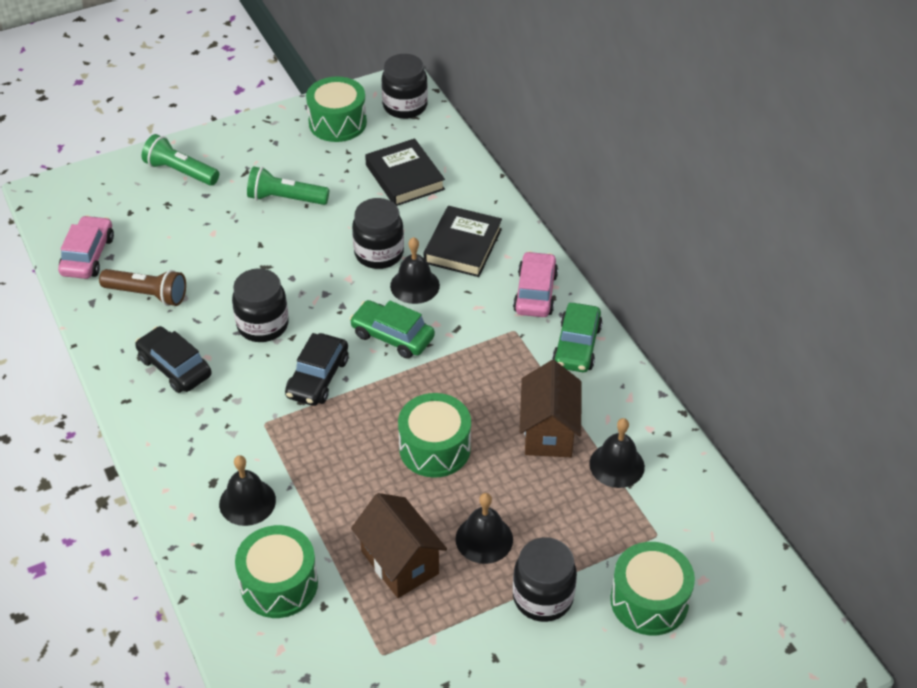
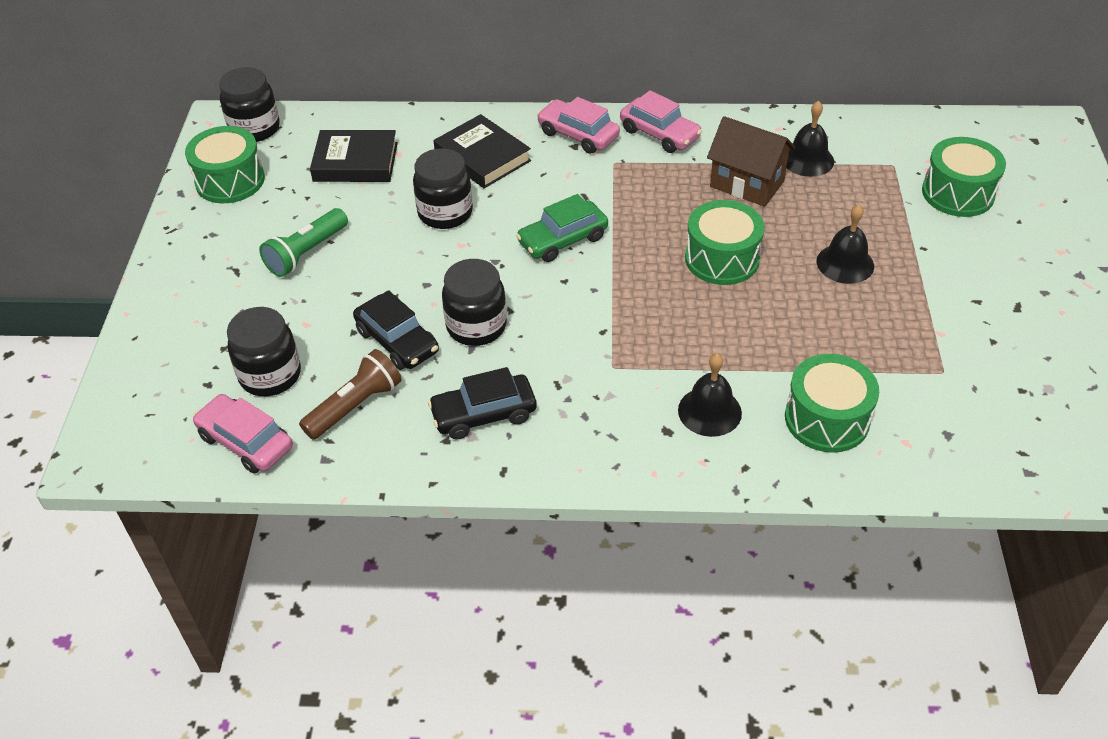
camera: 60 degrees left, 0 degrees up
green flashlight [142,134,219,186] -> none
black car [285,333,349,406] -> black car moved to [353,290,439,370]
brown house [351,493,447,598] -> none
black bell [390,237,440,304] -> none
black jar [513,537,577,622] -> black jar moved to [227,307,301,396]
green car [552,303,602,372] -> pink car [620,90,702,153]

